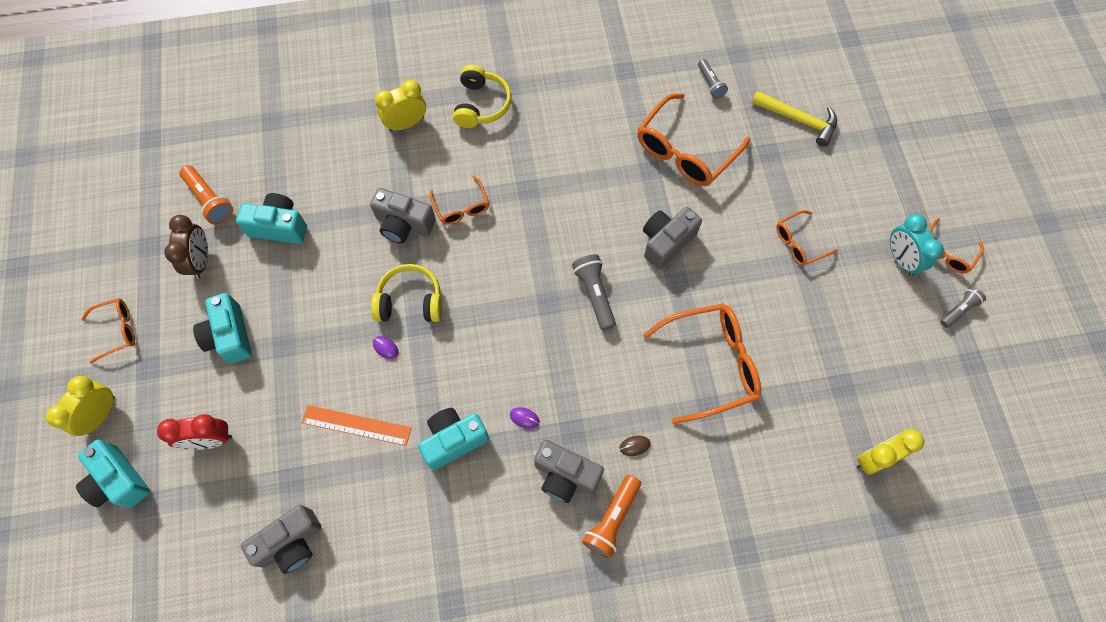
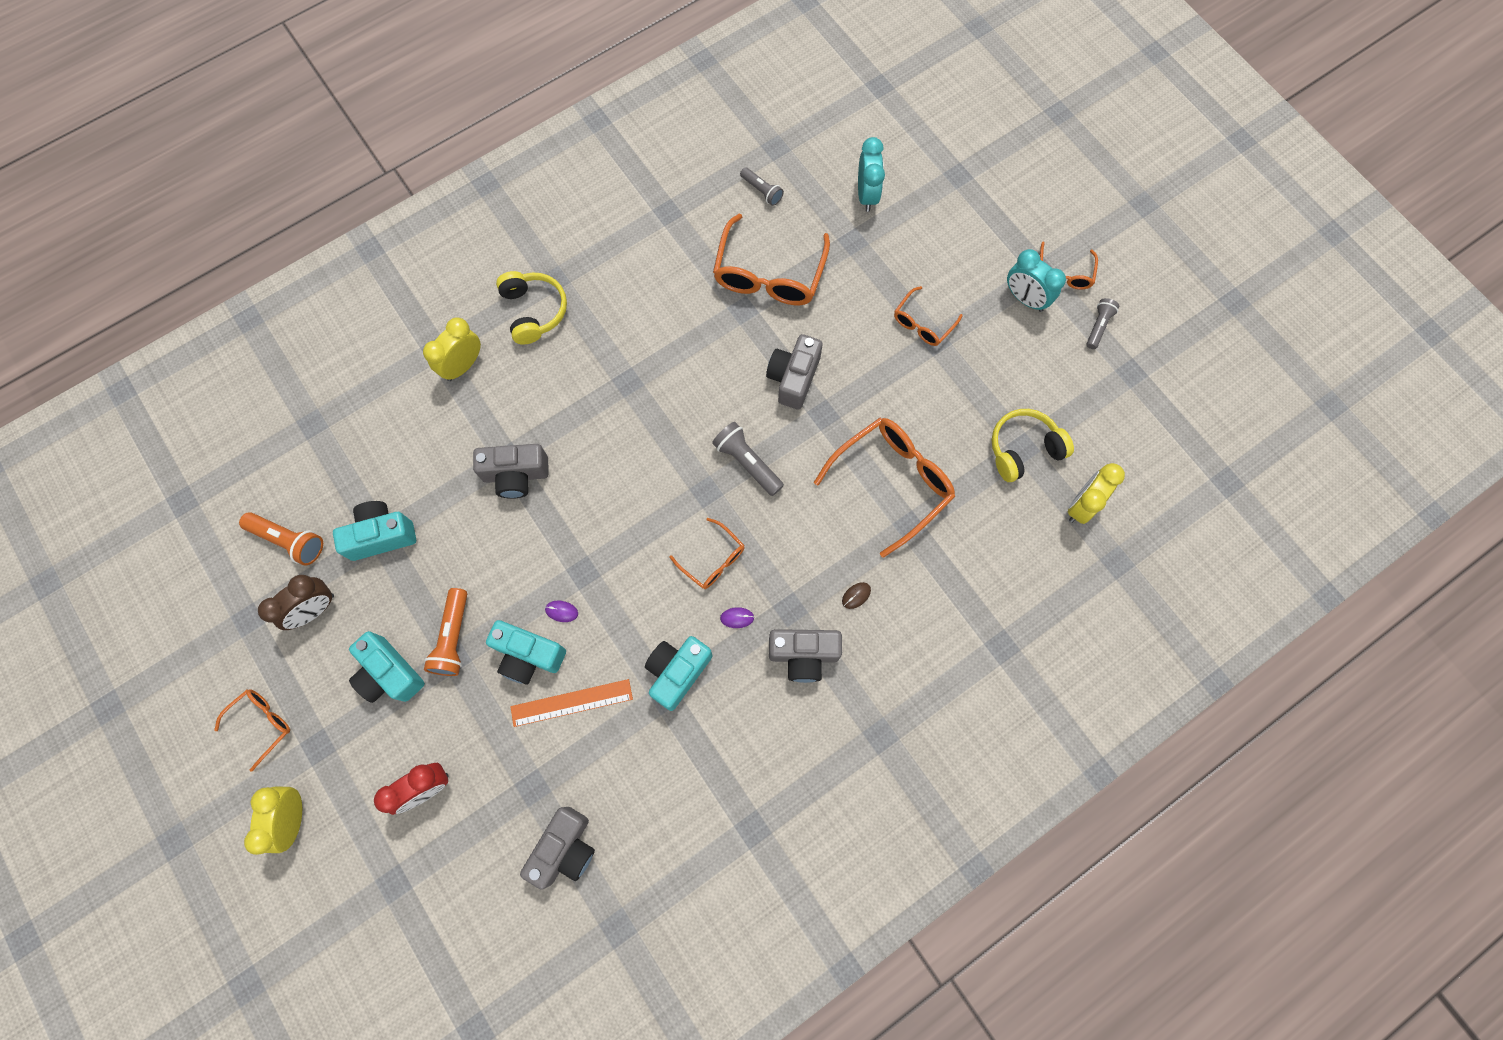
camera: 25 degrees left, 5 degrees up
turquoise camera [76,440,150,508] -> turquoise camera moved to [486,620,566,685]
brown clock [164,215,208,279] -> brown clock turned 75 degrees clockwise [258,575,334,630]
yellow headphones [371,264,442,322] -> yellow headphones moved to [992,409,1074,482]
orange glasses [430,176,489,225] -> orange glasses moved to [669,518,744,589]
orange flashlight [582,475,641,559] -> orange flashlight moved to [424,588,467,676]
yellow hammer [751,91,837,147] -> turquoise clock [858,137,885,212]

